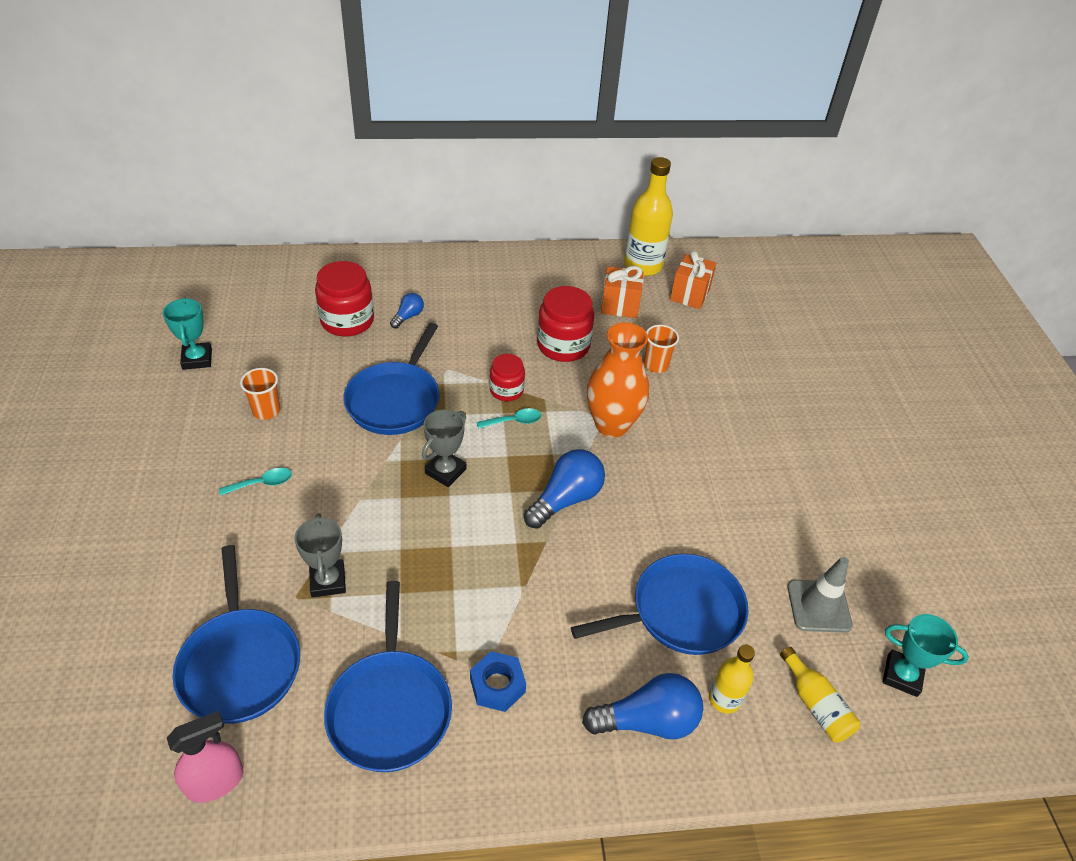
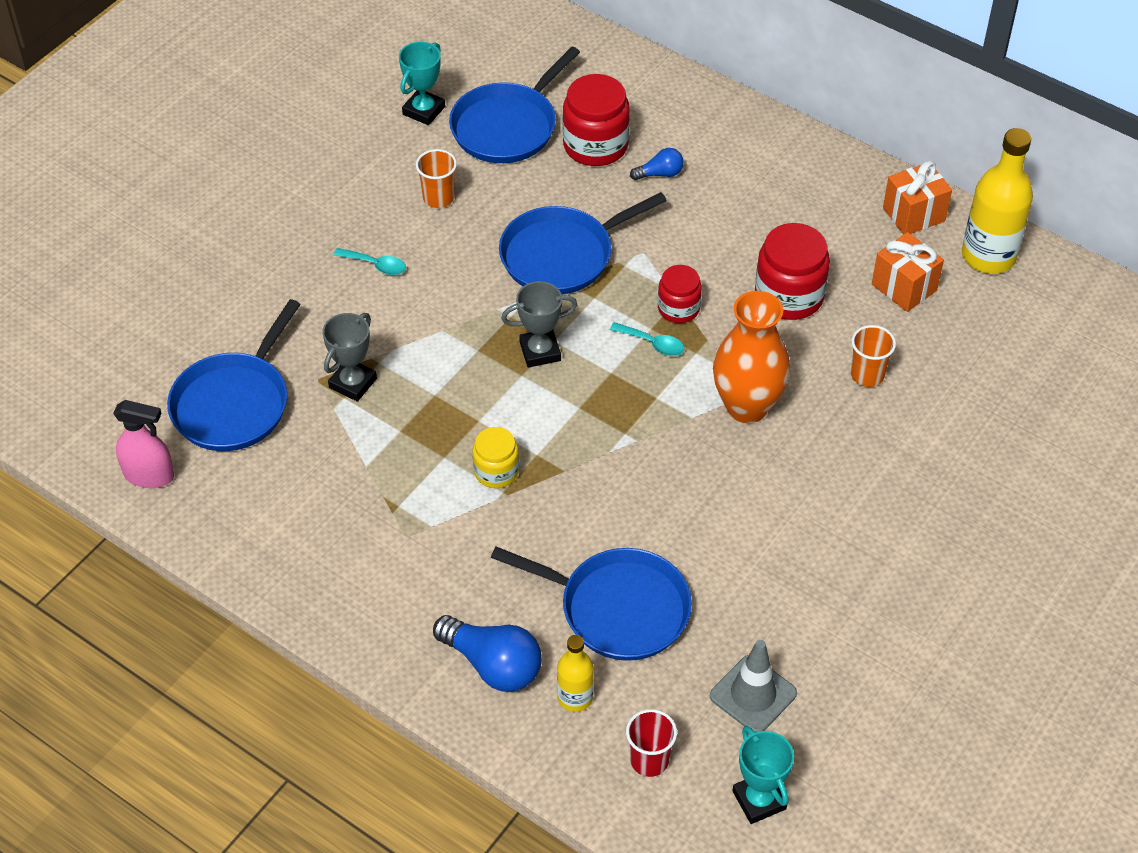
camera: 45 degrees right, 5 degrees up
blue pan [324,581,452,772] -> blue pan moved to [449,47,580,163]
blue nut [470,651,526,712] -> none
blue light bulb [524,449,605,529] -> none
orange gift [670,250,716,309] -> orange gift moved to [883,161,952,235]
yellow bottle [780,647,860,743] -> red cup [626,709,677,777]
none -> yellow jar [472,427,519,488]

